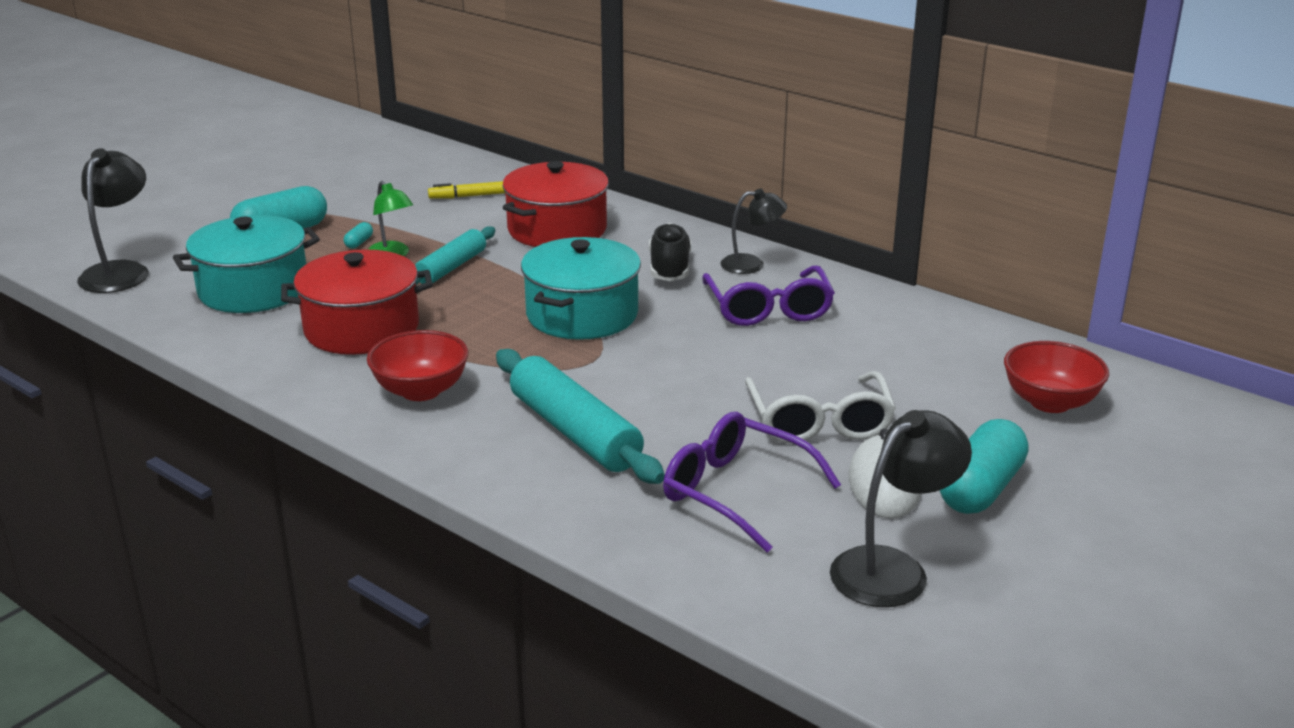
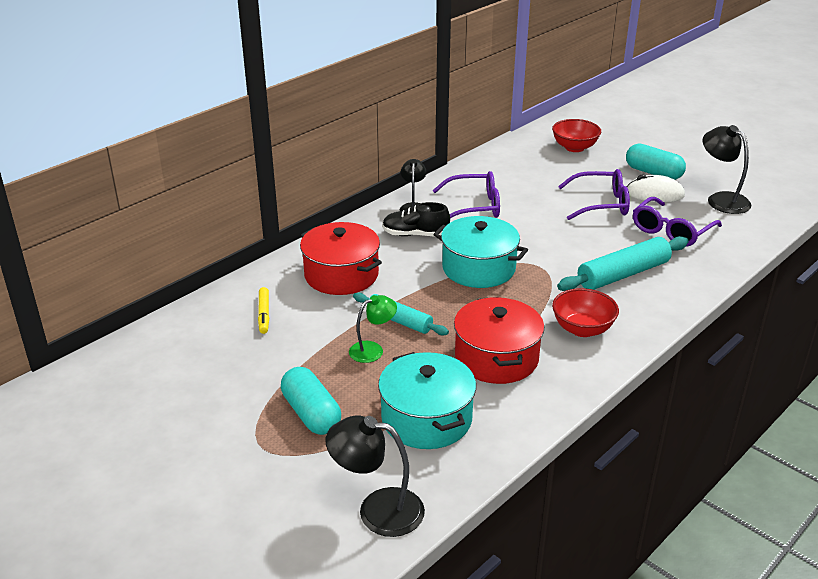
camera: 85 degrees left, 5 degrees up
turquoise capsule [344,222,373,248] -> none
white glasses [745,371,896,443] -> purple glasses [558,169,630,220]

